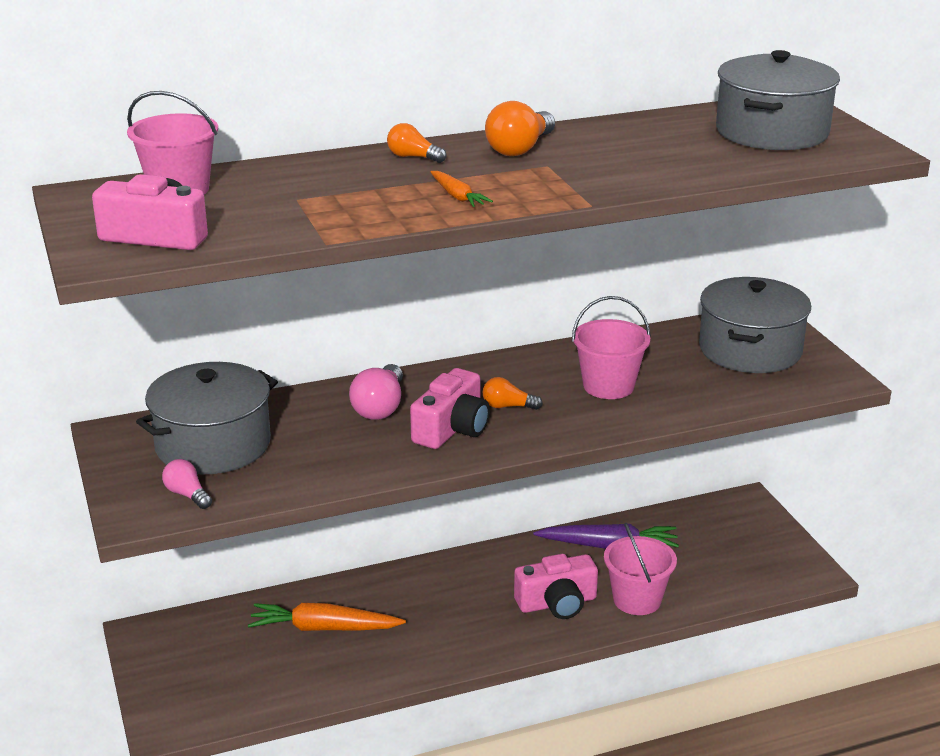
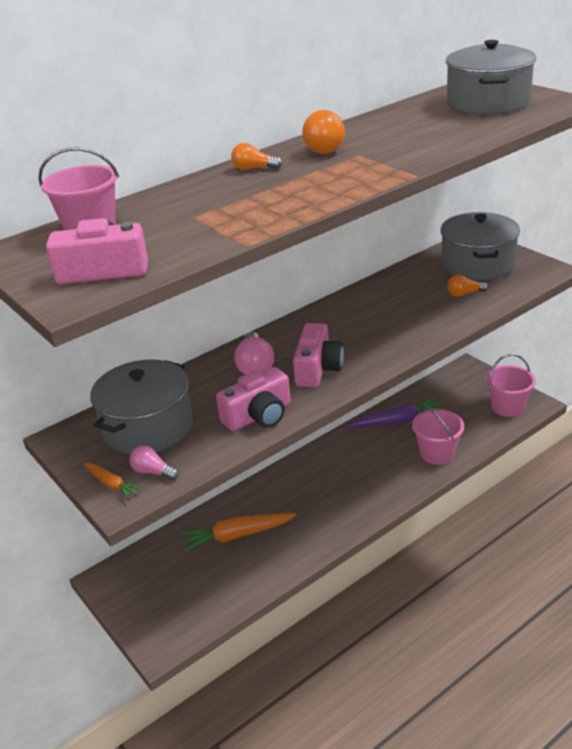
camera: 15 degrees left, 5 degrees up
orange carrot [430,171,493,207] -> orange carrot moved to [84,463,142,500]
orange light bulb [482,377,543,410] -> orange light bulb moved to [447,275,488,297]
pink camera [514,554,598,619] -> pink camera moved to [216,367,291,431]
pink bucket [572,296,651,399] -> pink bucket moved to [486,354,535,417]

